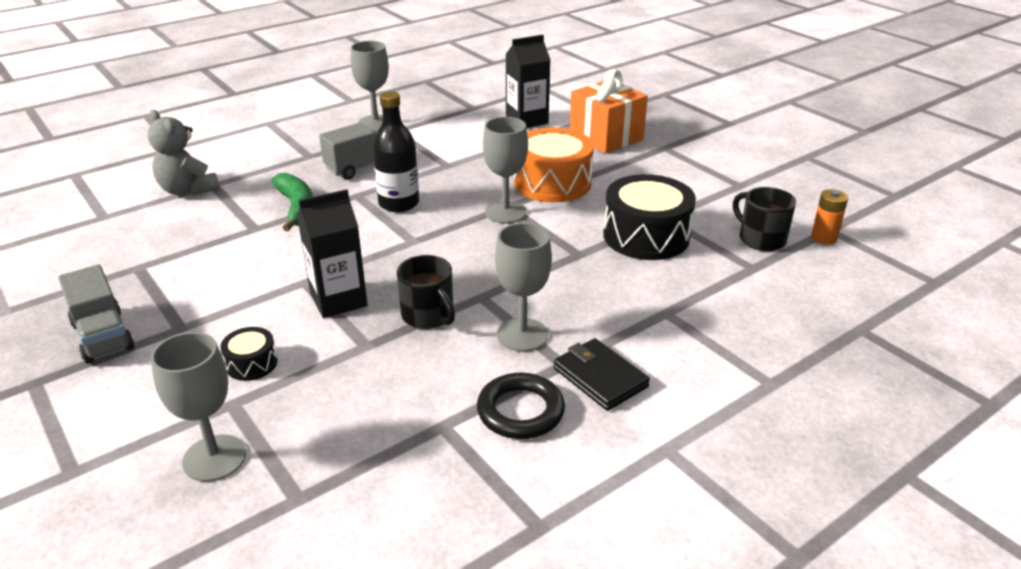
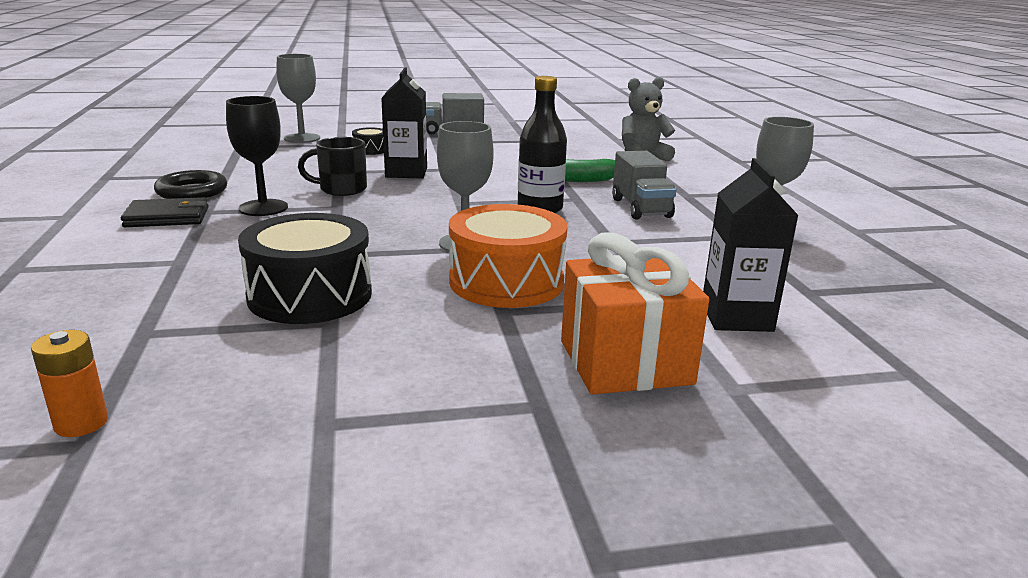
camera: 115 degrees right, 10 degrees down
grey goblet [495,223,552,352] -> black goblet [226,96,288,216]
black mug [733,187,796,251] -> none

